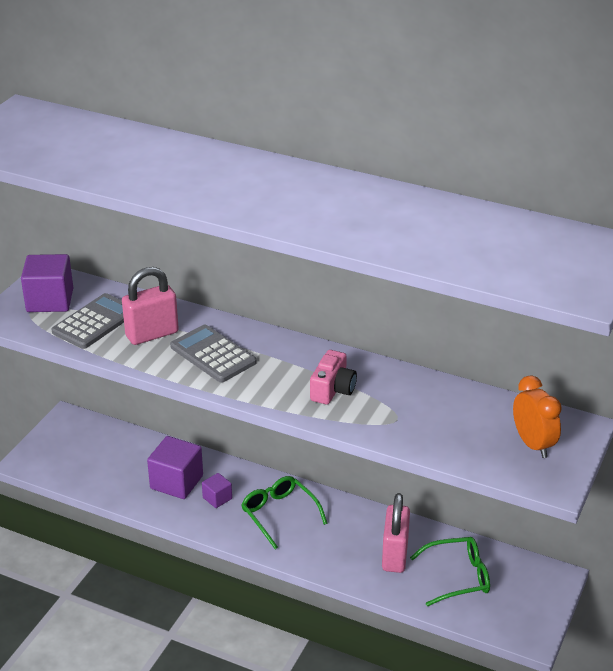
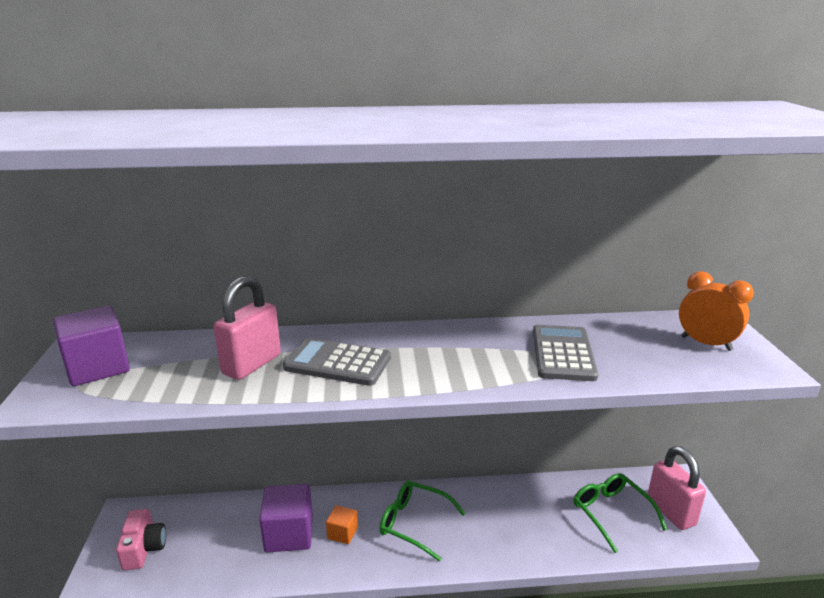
camera: 30 degrees left, 10 degrees down
grey calculator [52,293,124,349] -> grey calculator moved to [533,325,599,381]
purple cube [202,473,232,508] -> orange cube [326,505,358,544]
pink camera [310,350,357,404] -> pink camera moved to [116,509,166,570]
pink padlock [382,493,410,573] -> pink padlock moved to [648,446,706,530]
green glasses [410,537,490,606] -> green glasses turned 75 degrees counterclockwise [574,473,667,553]

